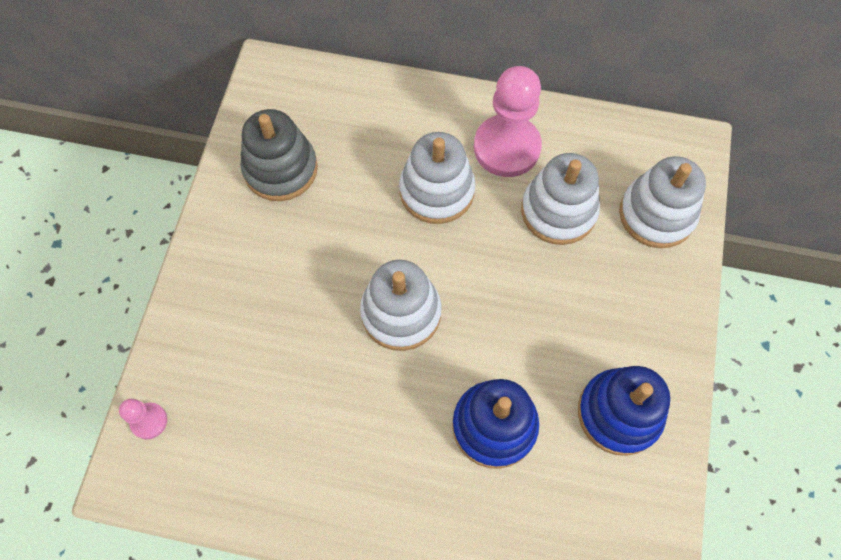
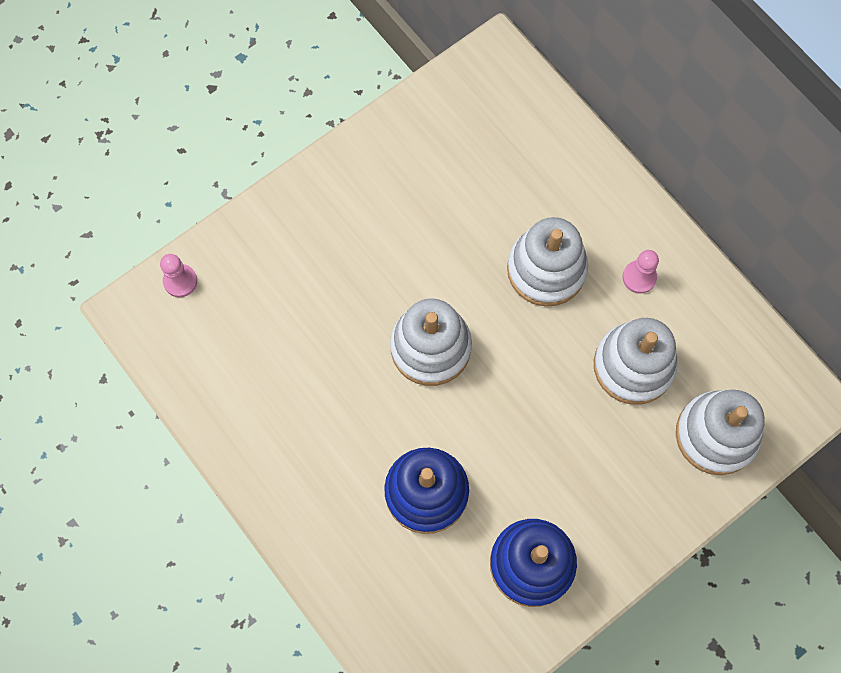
camera: 40 degrees right, 5 degrees up
grey stacking toy [240,109,318,201] -> none
pink pawn [474,66,542,177] -> pink pawn [622,250,659,294], size x0.47

